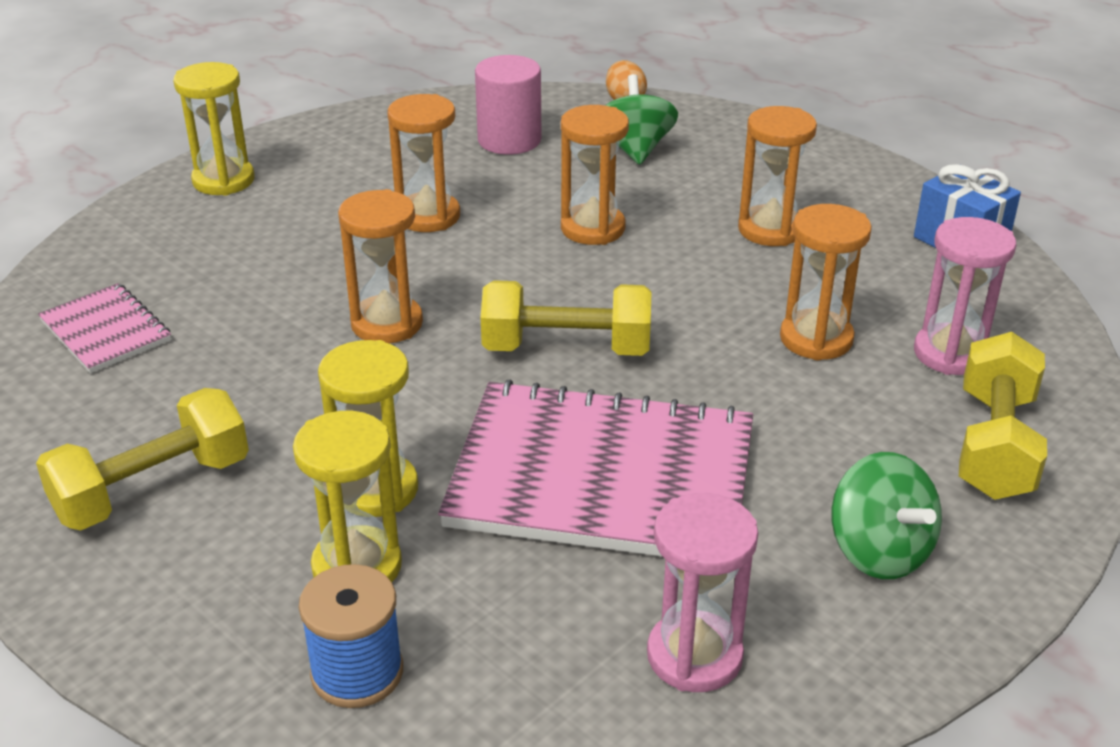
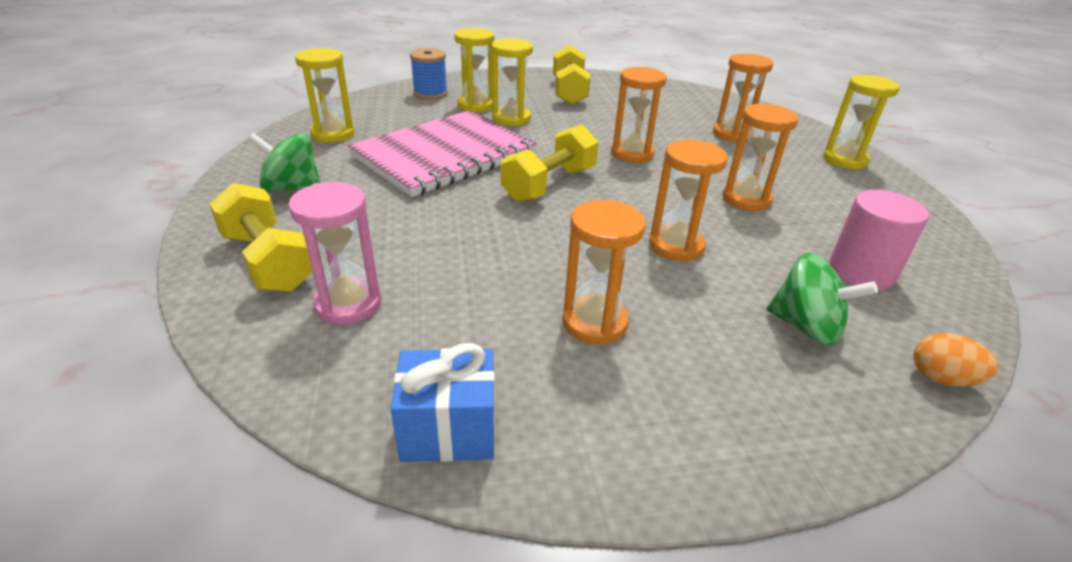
camera: 125 degrees right, 0 degrees up
pink notebook [38,283,171,373] -> none
pink hourglass [647,493,758,692] -> yellow hourglass [295,48,355,143]
orange hourglass [780,204,872,361] -> orange hourglass moved to [713,53,773,142]

